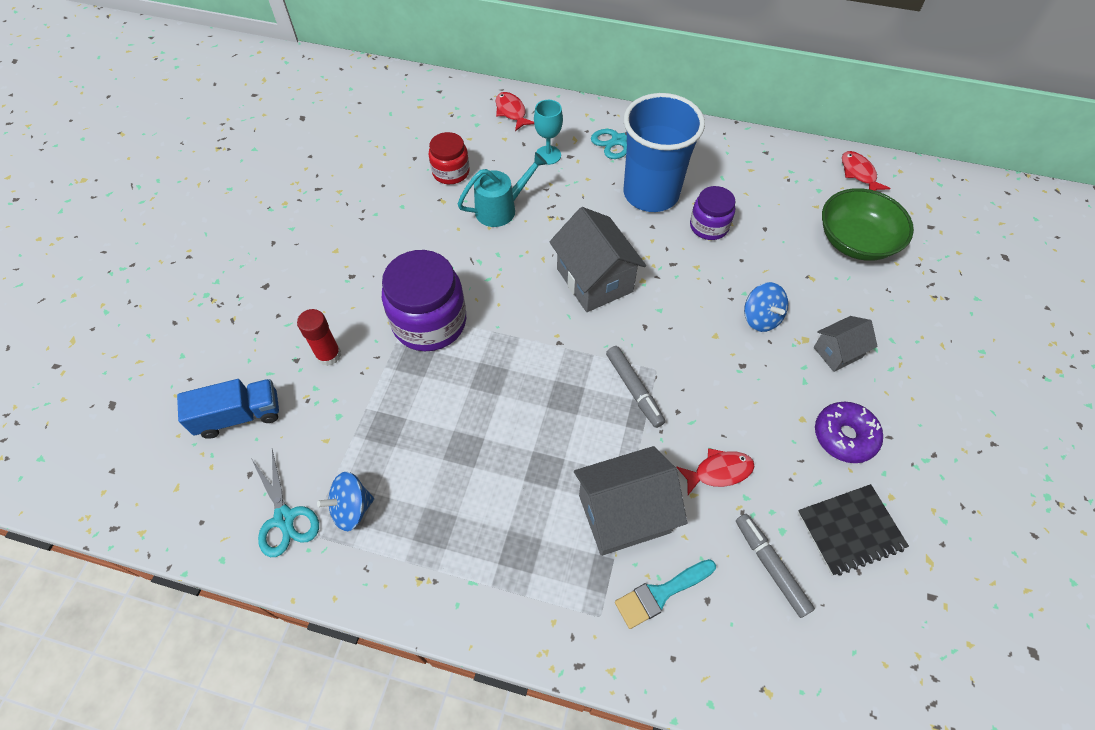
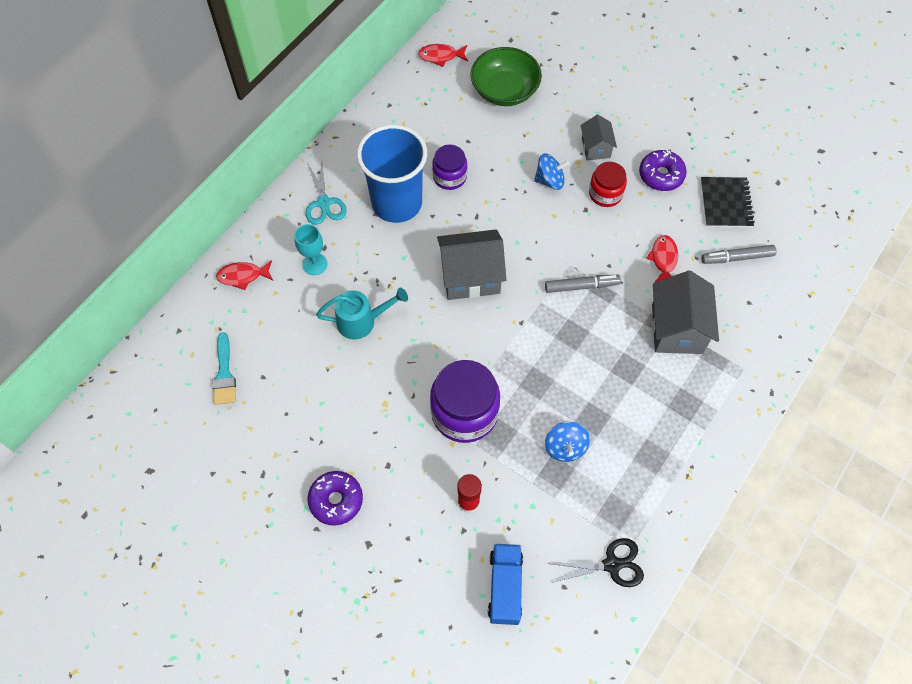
camera: 70 degrees left, 5 degrees up
turquoise scissors [252,449,319,557] -> black scissors [549,538,644,587]
blue spinning top [317,472,374,531] -> blue spinning top moved to [545,422,590,462]
red jar [429,132,470,184] -> red jar moved to [589,162,627,207]
turquoise watering can [457,152,547,227] -> turquoise watering can turned 90 degrees clockwise [316,288,408,339]
turquoise brush [615,559,716,629] -> turquoise brush moved to [213,332,236,405]
none -> purple donut [307,471,363,526]

